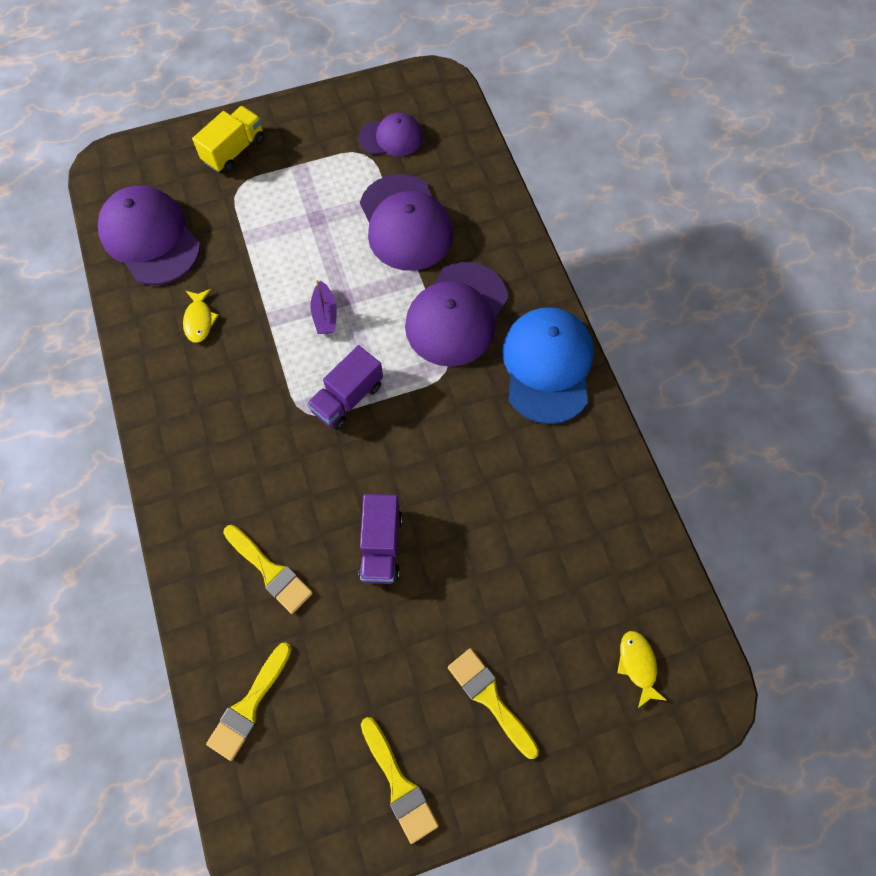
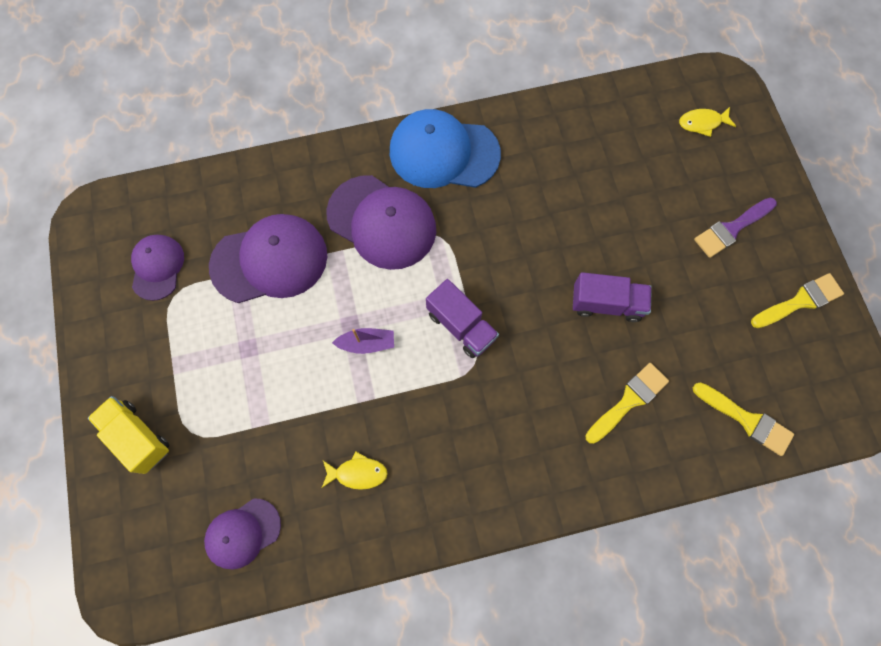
camera: 85 degrees left, 5 degrees up
purple cap [98,186,200,285] -> purple cap [204,498,281,569], size x0.58
yellow brush [448,648,539,759] -> purple brush [694,198,777,258]

